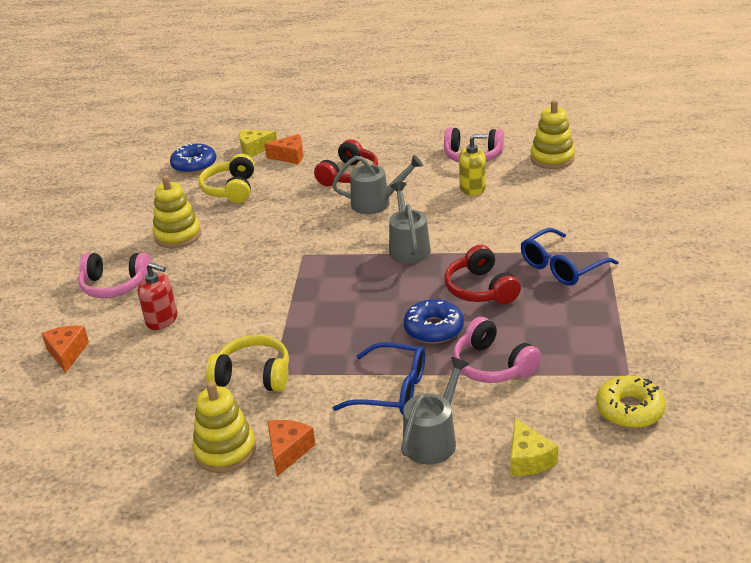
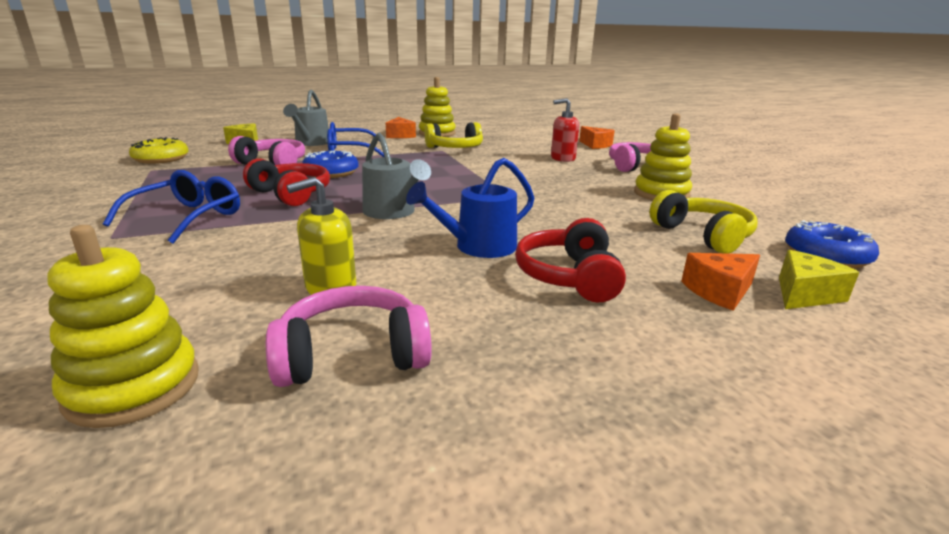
camera: 150 degrees right, 10 degrees down
grey watering can [332,155,423,214] -> blue watering can [406,158,534,258]

